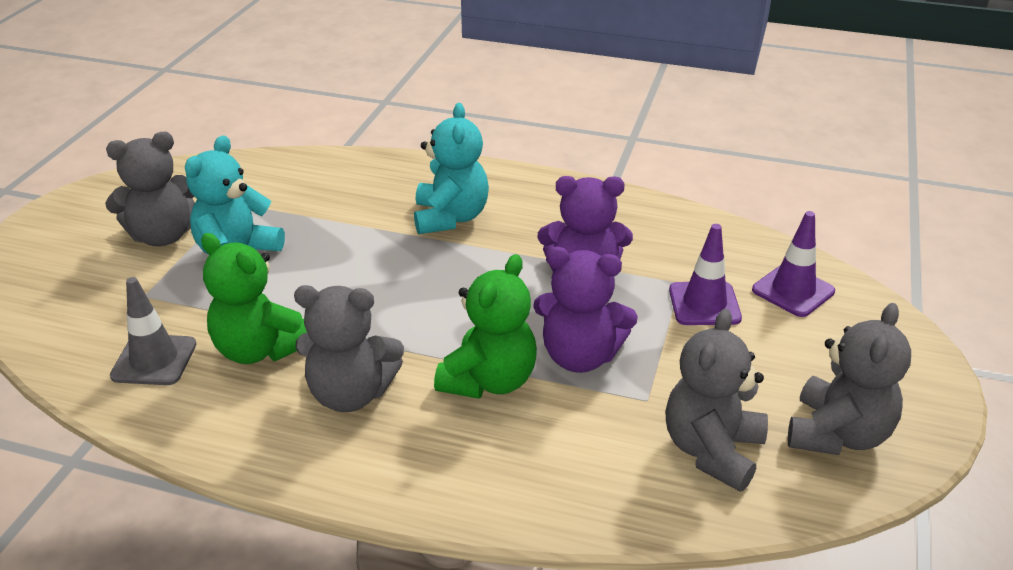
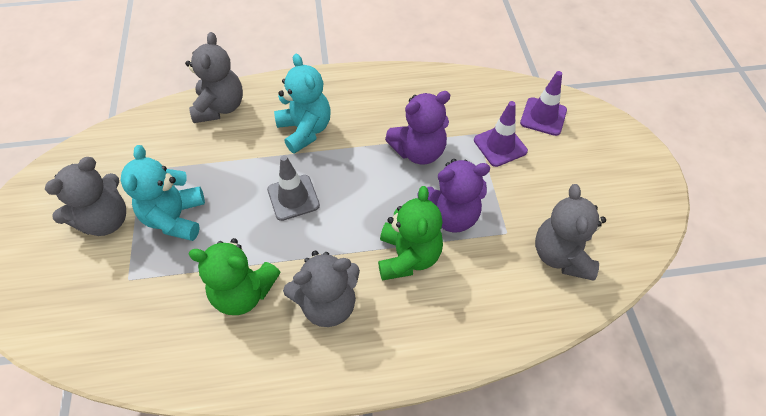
camera: 25 degrees left, 20 degrees up
grey traffic cone [110,277,196,385] -> grey traffic cone moved to [267,155,320,221]
grey teddy bear [788,303,911,455] -> grey teddy bear moved to [185,32,243,123]

